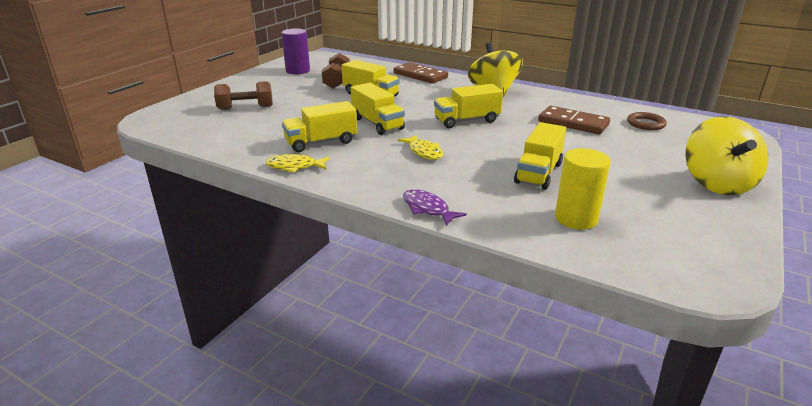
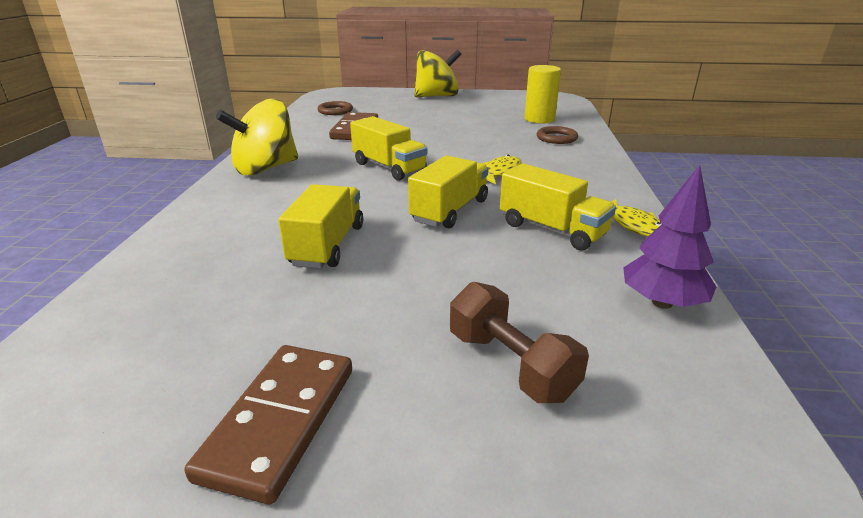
camera: 115 degrees left, 0 degrees up
purple cylinder [281,28,310,74] -> none
brown dumbbell [322,53,350,88] -> none
brown domino [394,62,448,84] -> brown domino moved to [185,345,352,505]
purple fish [403,189,467,226] -> none
yellow truck [514,122,566,190] -> none
none -> brown ring [537,126,578,144]
none -> purple tree [623,165,716,309]

